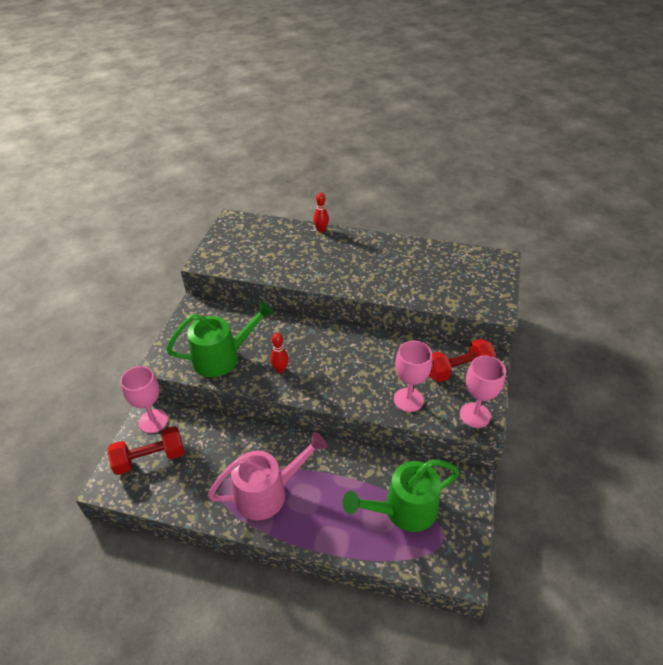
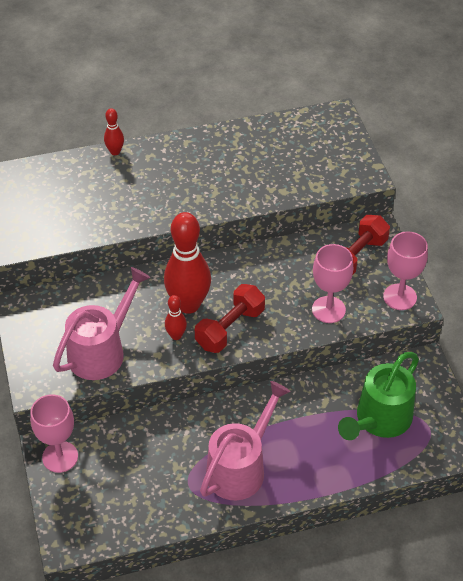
camera: 30 degrees left, 5 degrees up
red dumbbell [107,426,184,475] -> red dumbbell moved to [195,284,265,353]
green watering can [166,301,274,377] -> pink watering can [53,267,150,380]
none -> red bowling pin [164,212,211,314]

